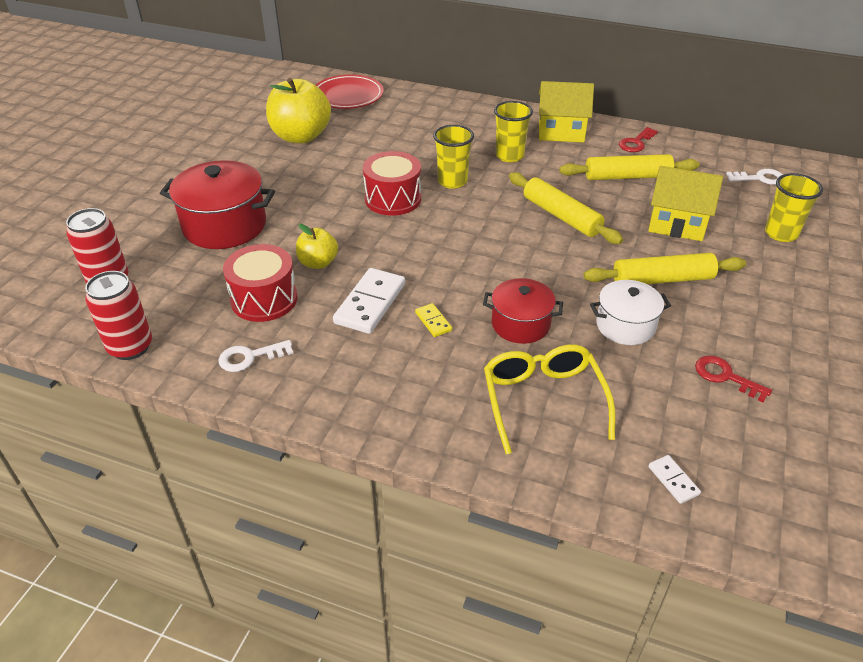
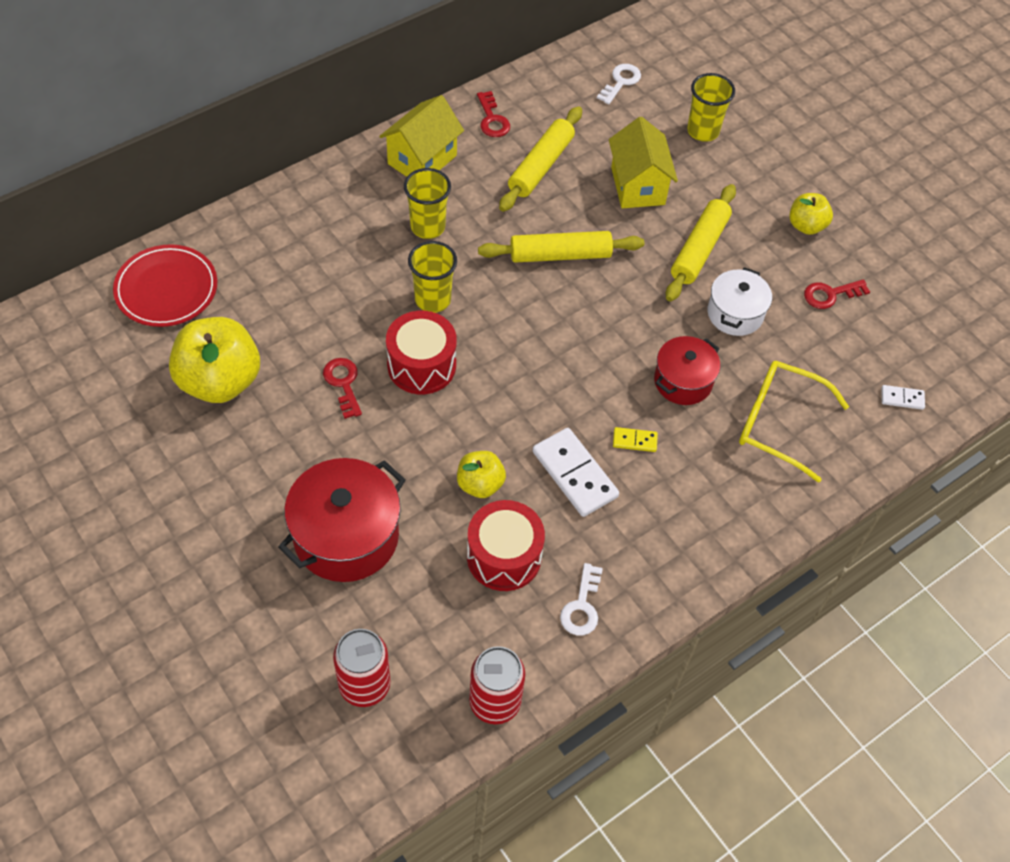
camera: 60 degrees left, 15 degrees up
yellow house [648,166,723,241] -> yellow house turned 60 degrees counterclockwise [609,117,678,208]
none -> red key [323,358,362,419]
none -> yellow apple [789,193,833,235]

